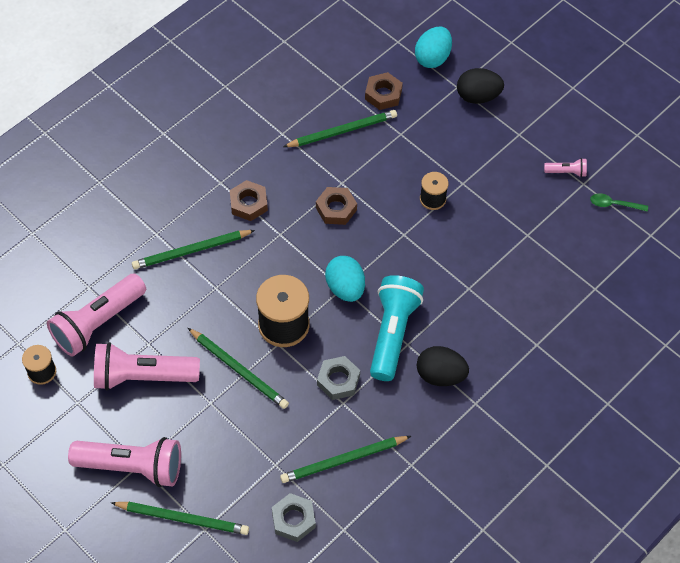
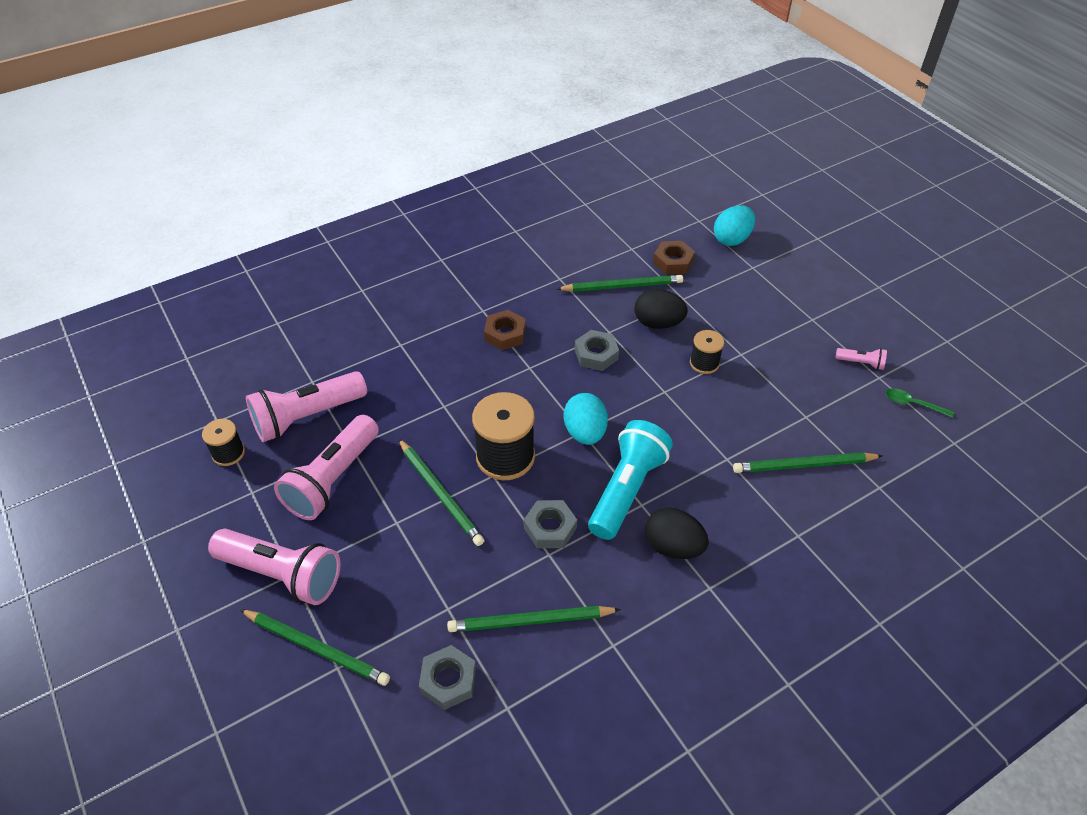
camera: 15 degrees right, 10 degrees down
pink flashlight [94,342,200,390] -> pink flashlight turned 75 degrees counterclockwise [274,415,379,520]
green pencil [132,230,255,269] -> green pencil moved to [733,452,883,473]
brown nut [316,187,357,225] -> grey nut [575,330,619,371]
black egg [457,68,504,104] -> black egg moved to [635,289,688,329]

